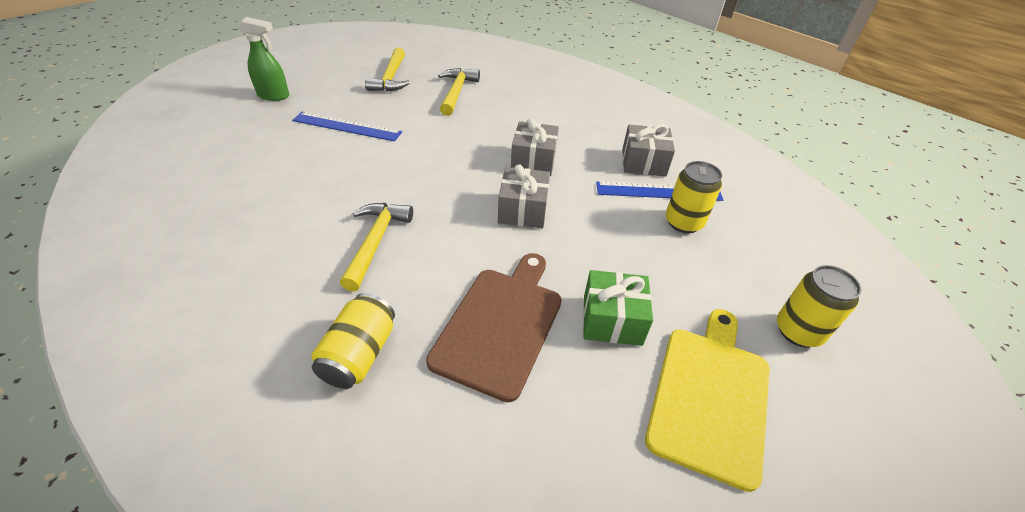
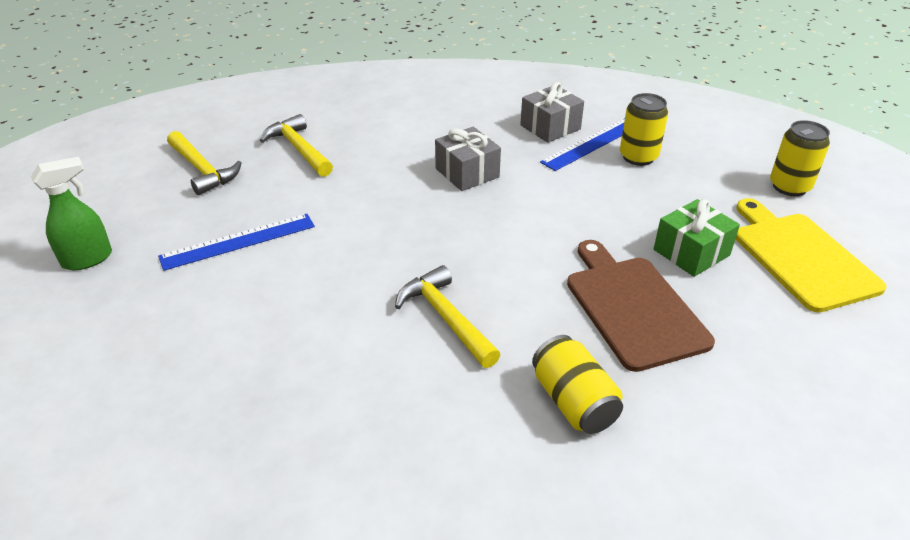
camera: 40 degrees left, 5 degrees down
grey gift [498,165,550,228] -> none

